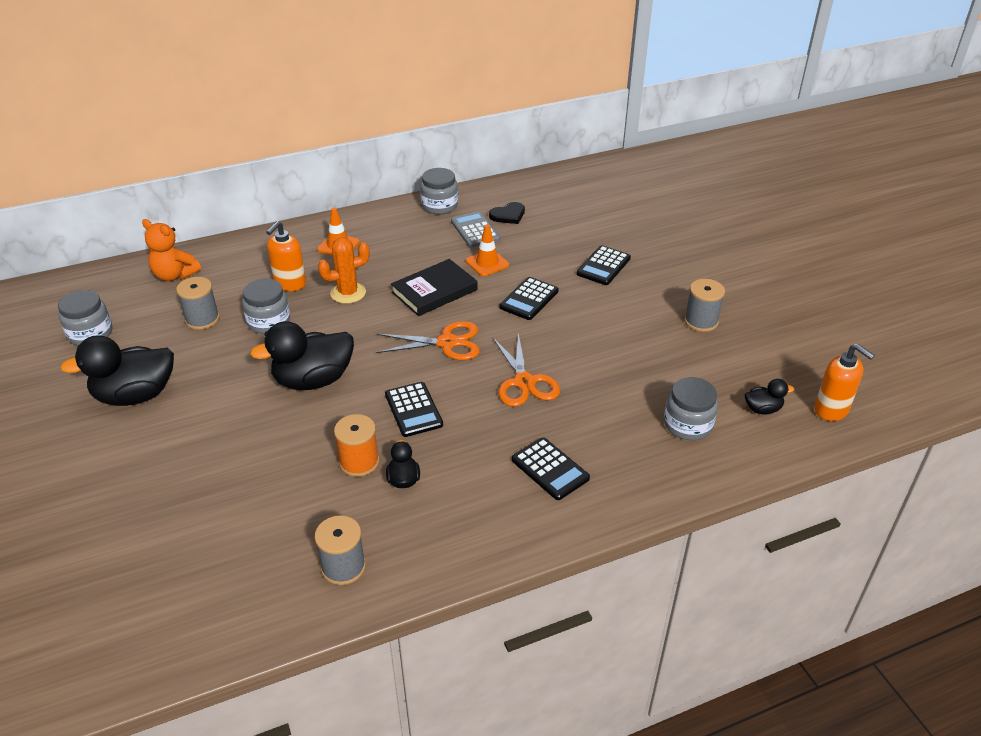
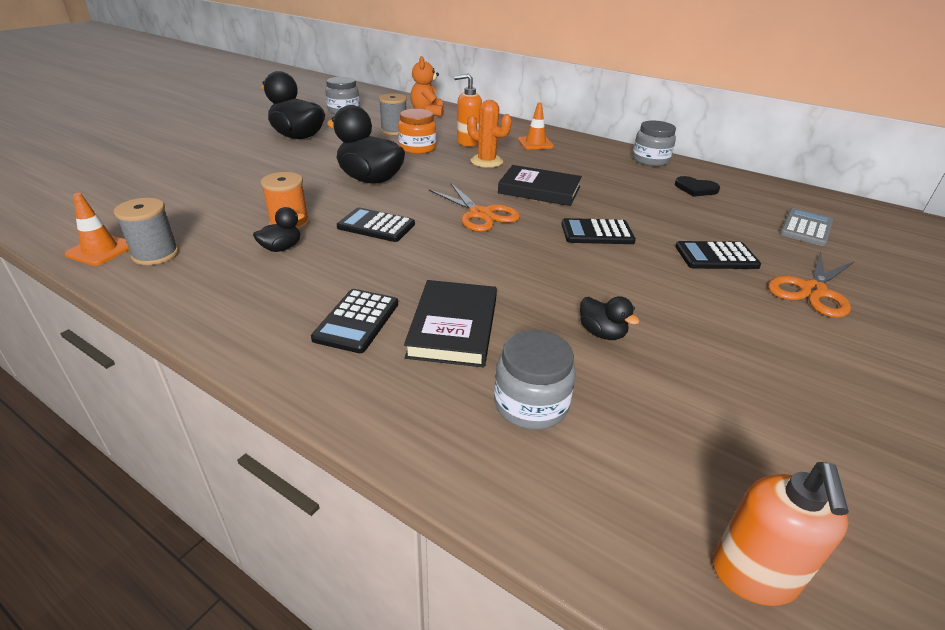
camera: 55 degrees right, 5 degrees down
grey jar [242,279,290,334] -> orange jar [398,109,436,154]
black calculator [385,382,443,437] -> black calculator turned 75 degrees clockwise [337,207,415,242]
grey calculator [451,211,500,247] -> grey calculator moved to [780,208,833,246]
orange traffic cone [466,224,509,276] -> orange traffic cone moved to [65,193,129,266]
orange scissors [493,333,560,407] -> orange scissors moved to [768,252,855,318]
grey spool [684,279,725,332] -> none
black duck [745,379,794,414] -> black duck moved to [580,296,640,340]
none -> black book [404,280,497,367]

